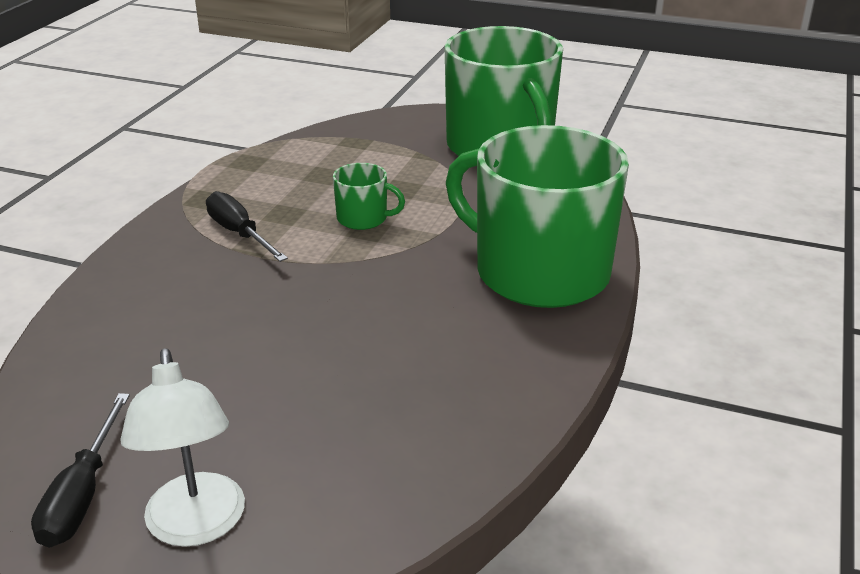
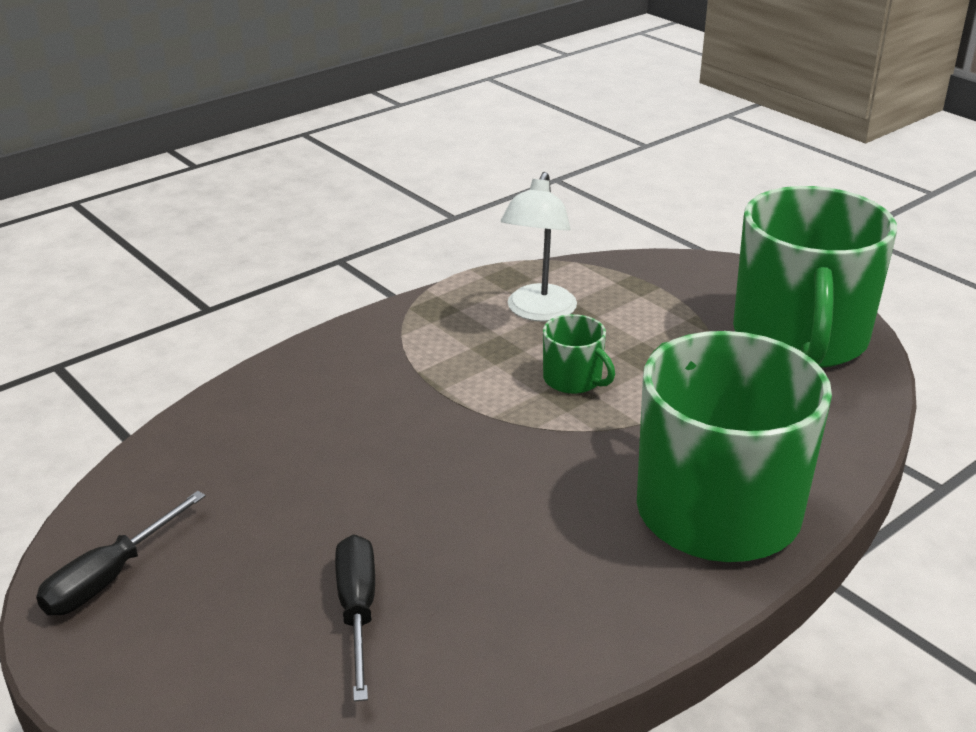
camera: 30 degrees right, 0 degrees up
white lamp [120,348,245,547] -> white lamp moved to [501,172,577,322]
black screwdriver [206,191,288,262] -> black screwdriver moved to [335,534,375,702]

